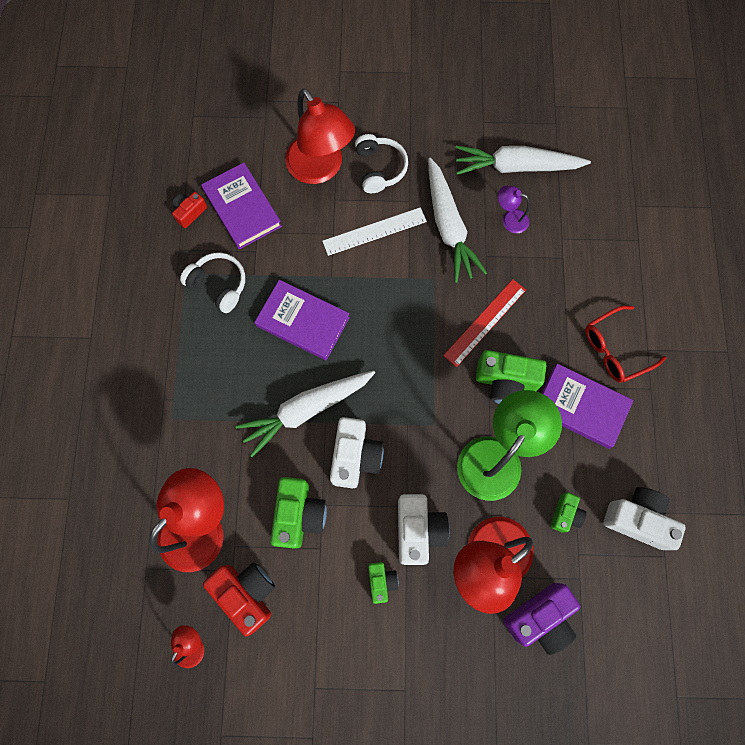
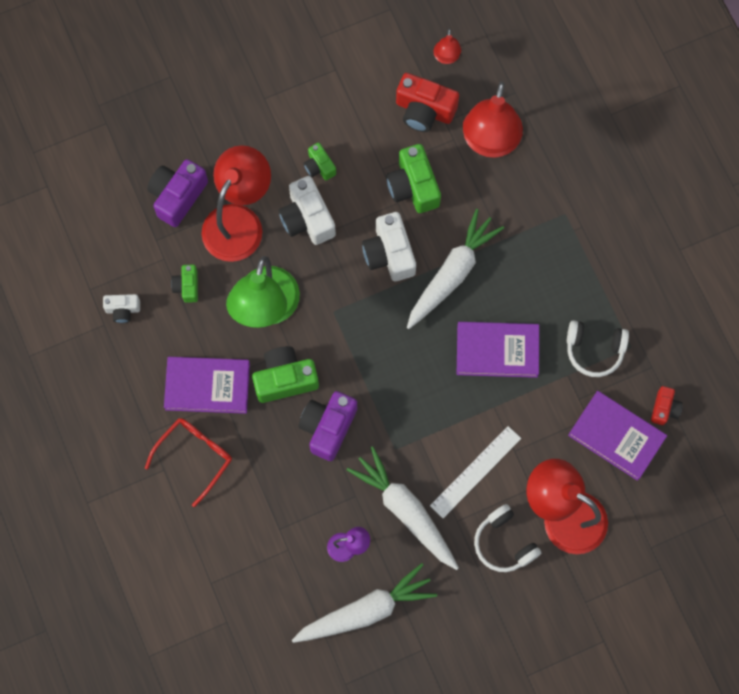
camera: 155 degrees right, 0 degrees up
red ruler [443,279,526,367] -> purple camera [298,391,357,461]
white camera [603,487,685,550] -> white camera [103,294,140,323], size x0.56

